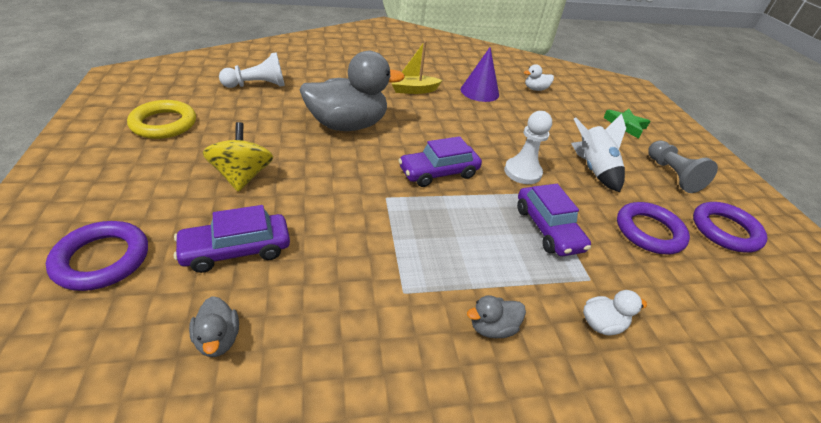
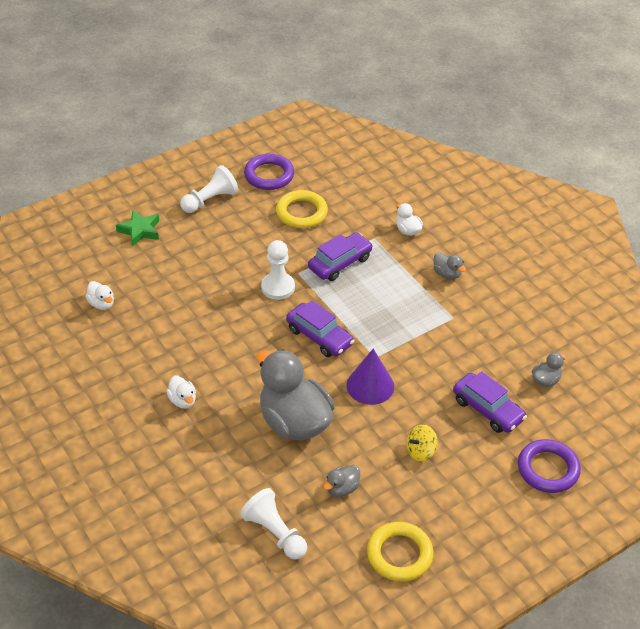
camera: 110 degrees left, 5 degrees up
yellow spinning top [203,122,273,192] -> yellow spinning top [406,424,438,461], size x0.64
yellow boat [391,41,442,94] -> white duck [166,376,196,409]
purple cone [461,47,499,102] -> purple cone moved to [346,349,394,405]
white rocket [571,113,626,192] -> none
purple ring [617,202,690,255] -> yellow ring [276,190,328,228]
grey pawn [648,140,718,193] -> white pawn [180,165,238,213]
none -> grey duck [323,465,360,497]

